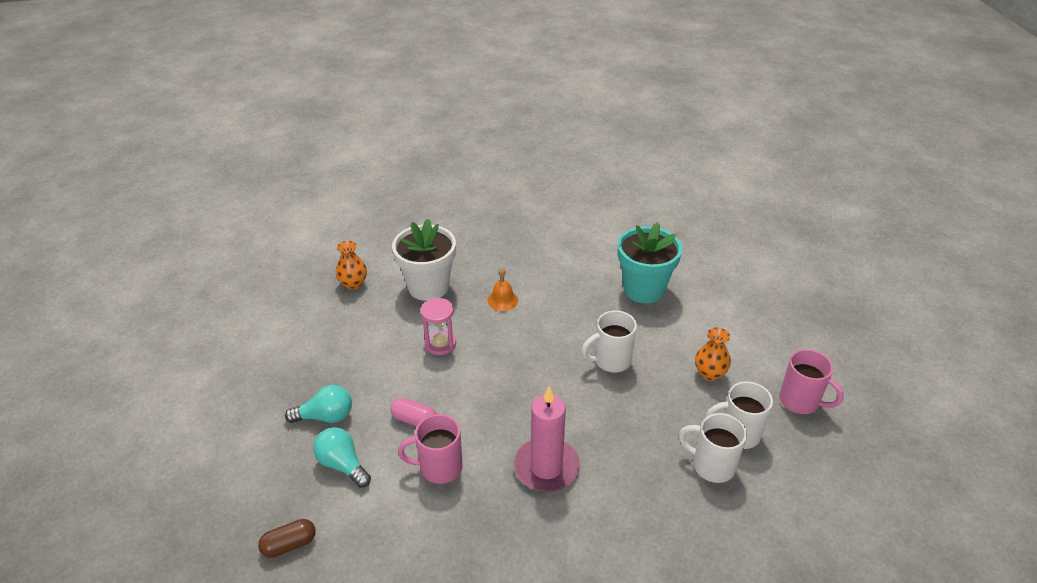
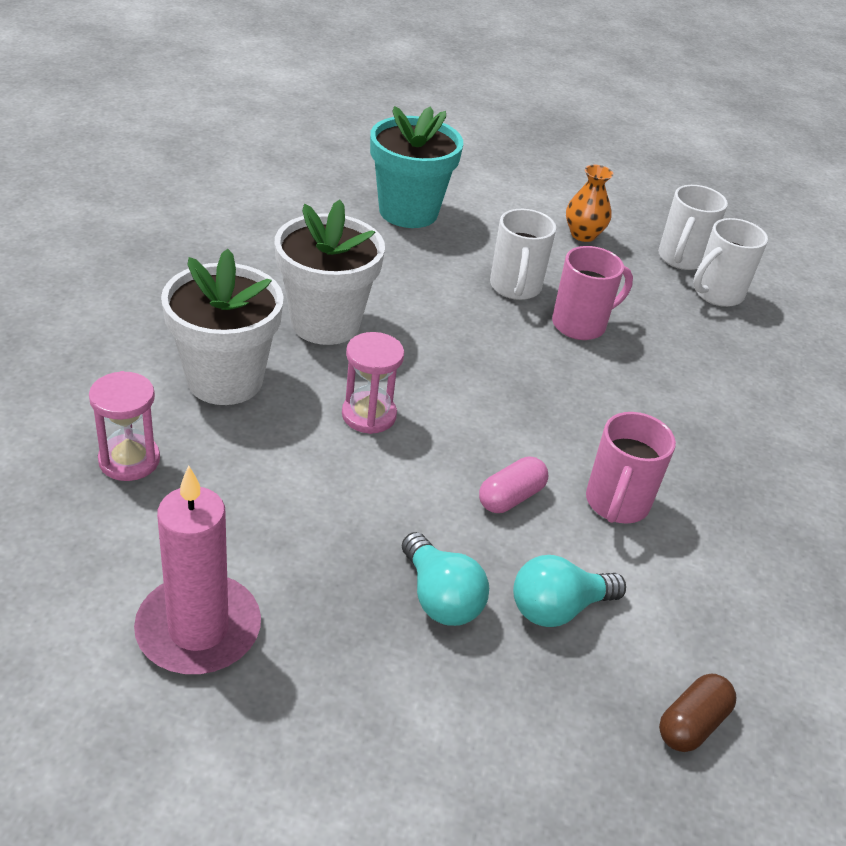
camera: 70 degrees left, 0 degrees up
brown capsule [258,519,316,558] -> brown capsule turned 45 degrees clockwise [659,674,736,752]
turquoise light bulb [285,385,352,423] -> turquoise light bulb turned 135 degrees clockwise [402,532,489,626]
orange vase [336,241,367,290] -> pink hourglass [89,371,160,481]
orange bell [488,268,518,311] -> white flower pot [275,200,385,345]
pink candle [514,386,580,492] -> pink candle moved to [134,466,261,674]
pink mug [779,349,844,414] -> pink mug moved to [552,246,633,340]

